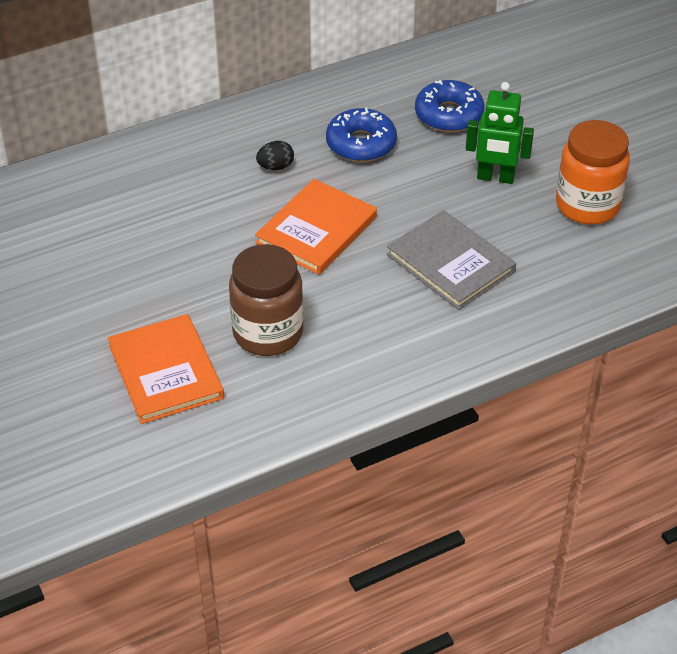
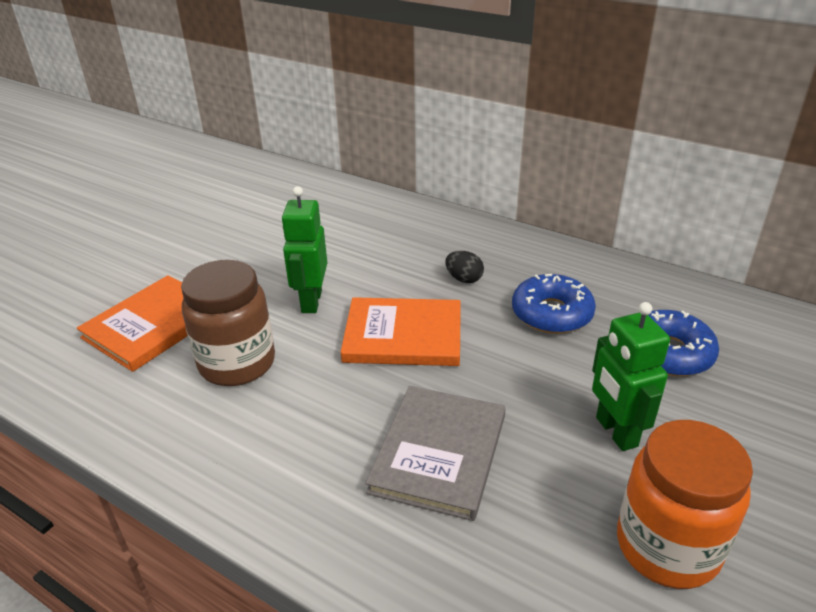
camera: 60 degrees right, 10 degrees down
none -> green robot [281,186,327,313]

